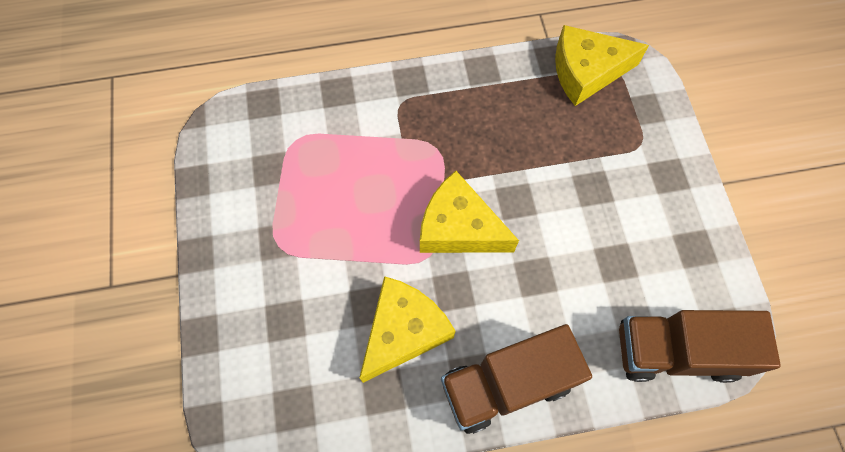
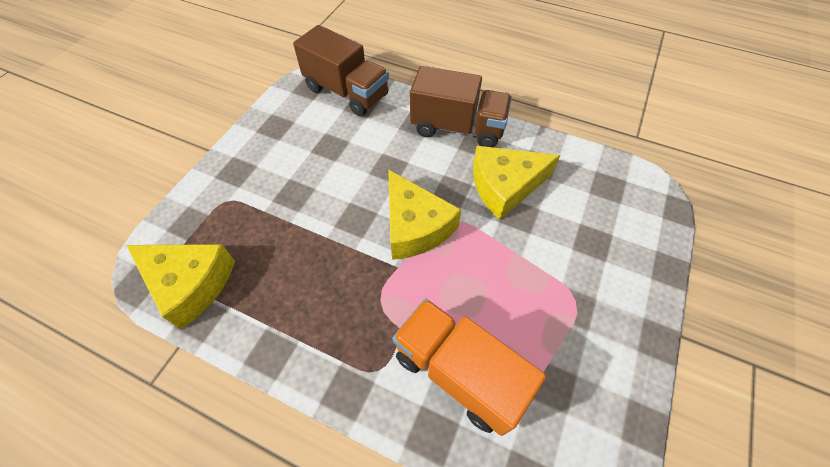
camera: 145 degrees left, 10 degrees down
none -> orange truck [392,298,546,436]

